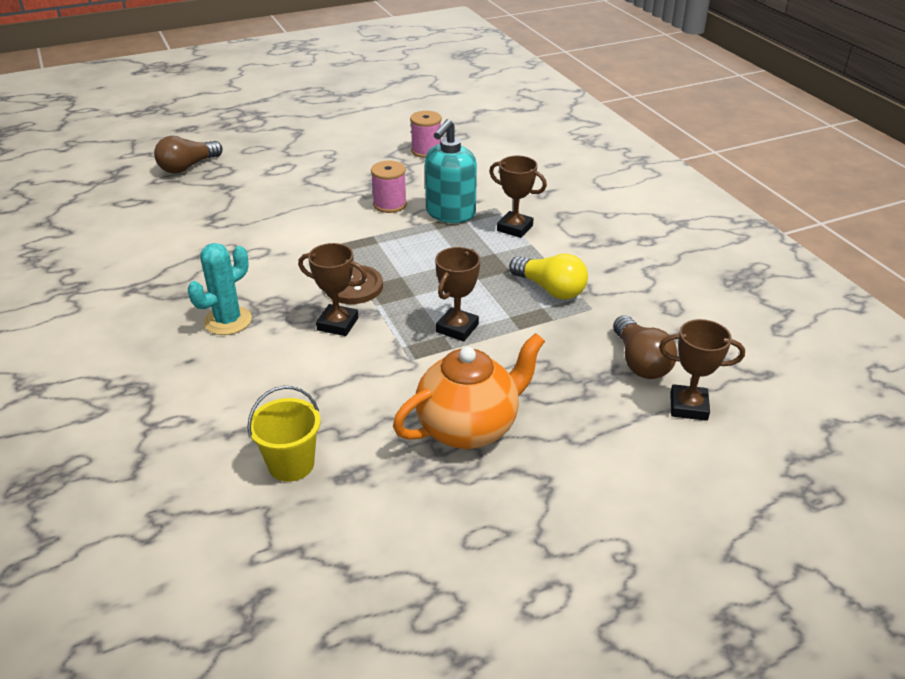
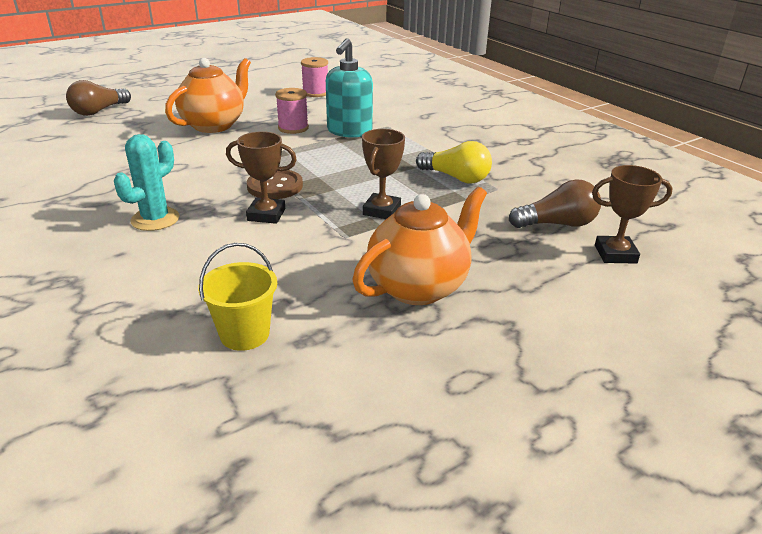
camera: 10 degrees left, 5 degrees down
brown trophy [489,156,547,238] -> none
brown light bulb [613,315,678,379] -> brown light bulb turned 75 degrees counterclockwise [509,179,601,228]
none -> orange teapot [165,58,251,133]

